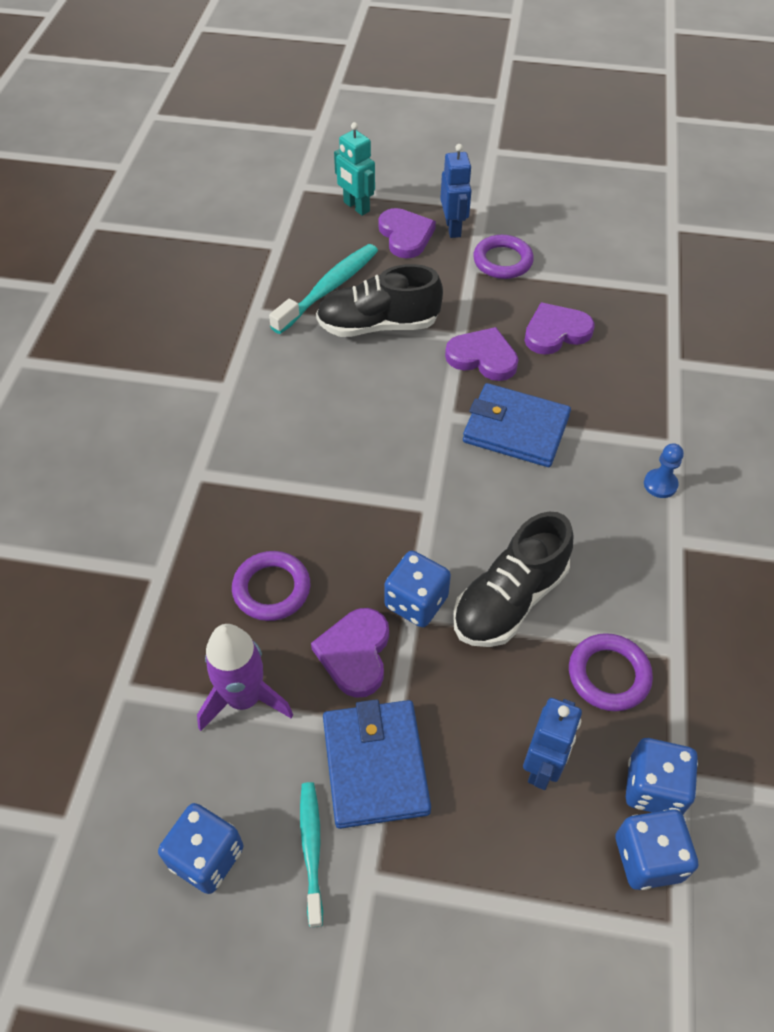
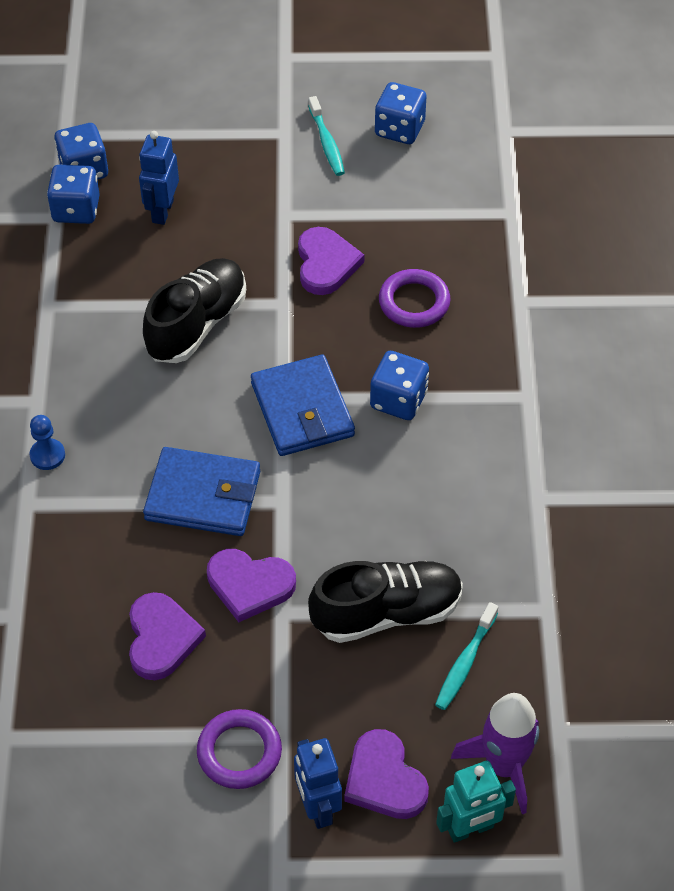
camera: 170 degrees right, 0 degrees up
purple rocket [197,624,293,731] -> purple rocket moved to [451,693,539,814]
turquoise toothbrush [269,244,378,334] -> turquoise toothbrush [435,602,498,710], size x0.61
blue wallet [323,699,431,829] -> blue wallet moved to [251,354,355,456]
turquoise robot [334,122,375,216] -> turquoise robot turned 120 degrees clockwise [436,761,516,843]
blue dice [384,551,451,627] -> blue dice moved to [370,351,429,420]
purple heart [524,303,595,355] -> purple heart turned 60 degrees counterclockwise [129,592,206,680]
purple ring [569,633,653,711] -> none

